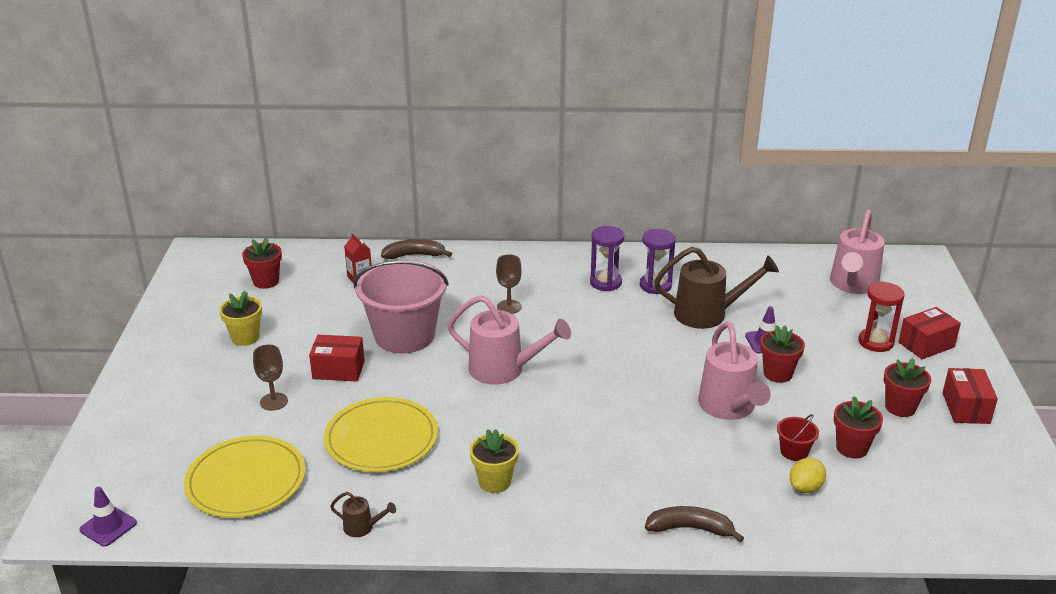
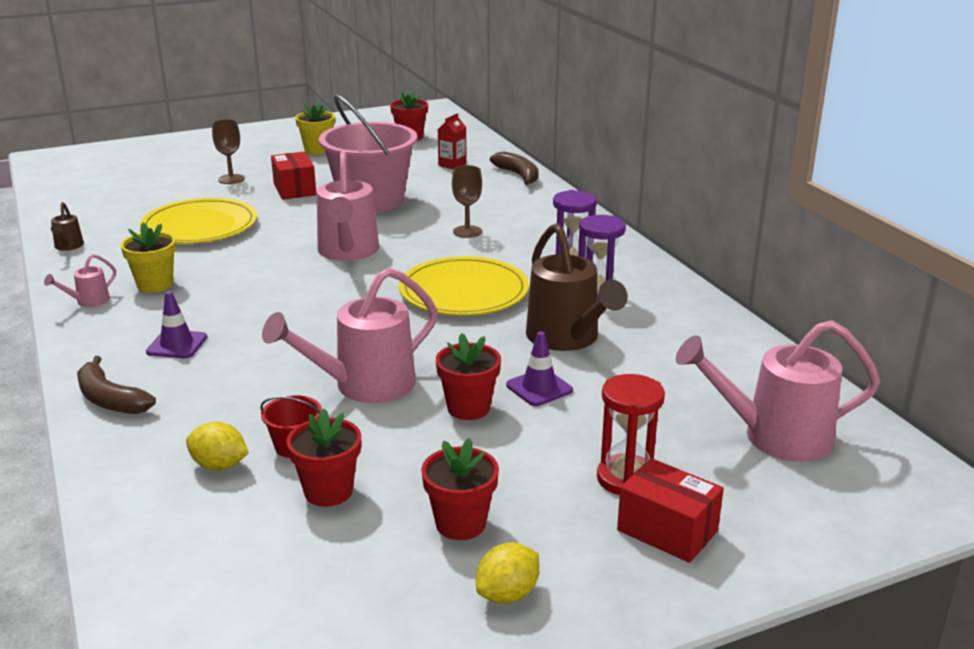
camera: 65 degrees right, 5 degrees down
purple traffic cone [79,487,137,546] -> purple traffic cone moved to [146,291,207,358]
yellow plate [184,436,305,518] -> yellow plate moved to [399,256,529,315]
brown banana [645,506,744,542] -> brown banana turned 150 degrees clockwise [77,356,156,414]
red box [942,368,998,424] -> yellow lemon [476,543,539,604]
none -> pink watering can [44,254,116,307]

